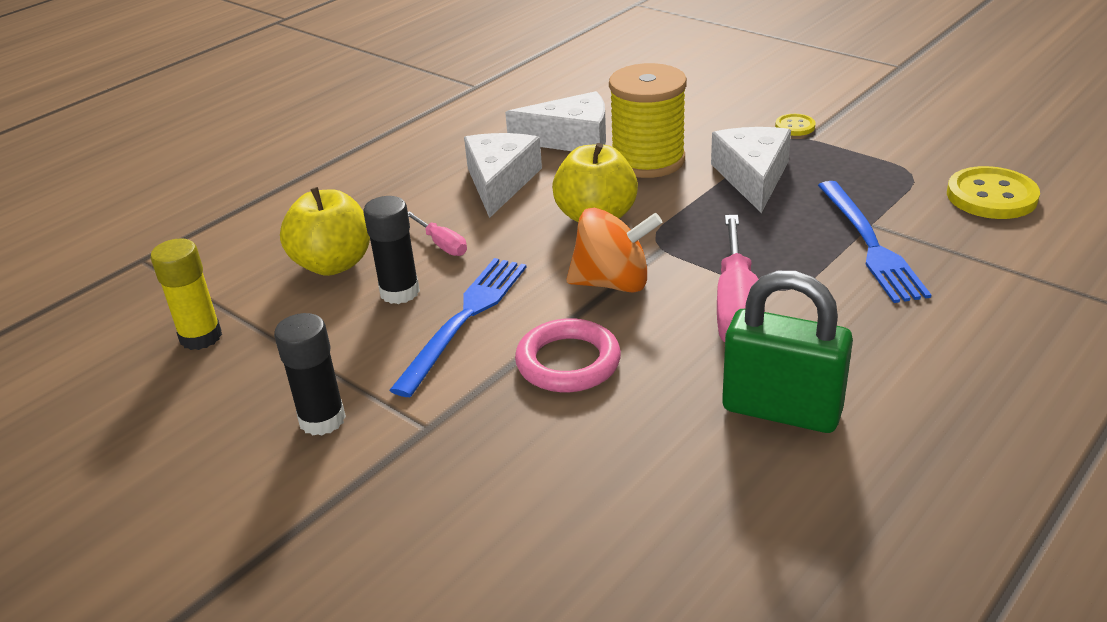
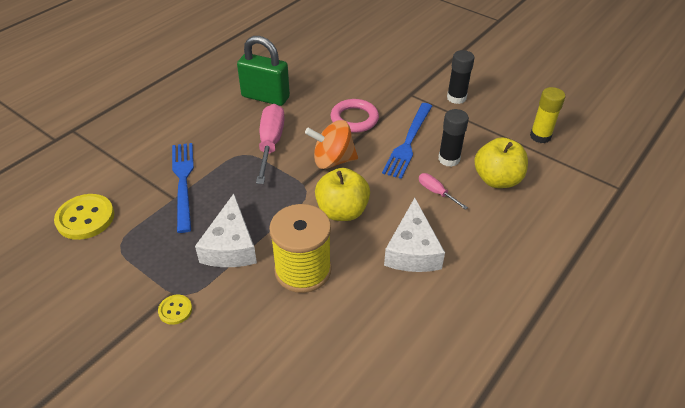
camera: 175 degrees right, 10 degrees up
white cheese [505,91,606,151] -> none

